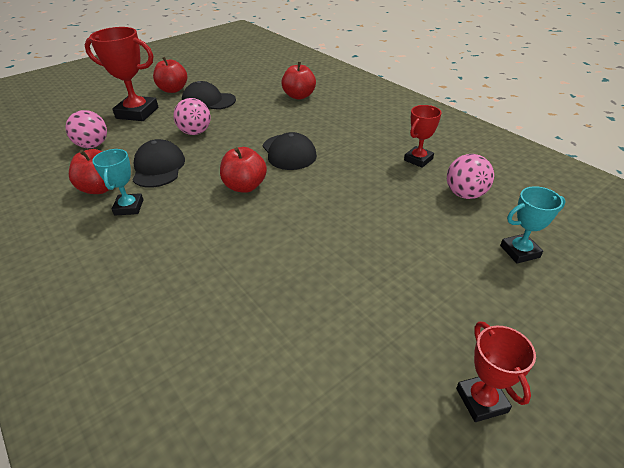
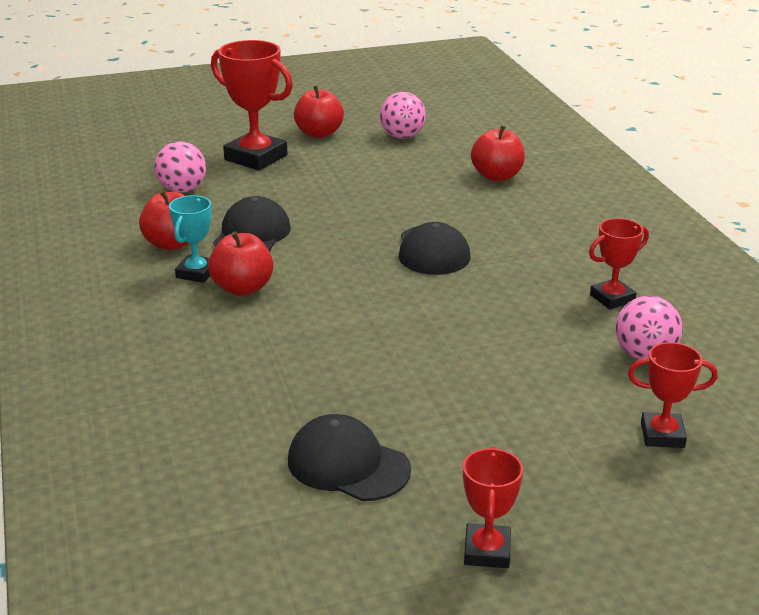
camera: 20 degrees right, 10 degrees down
pink ball [174,98,211,135] -> pink ball moved to [380,92,426,139]
black cap [182,81,236,110] -> black cap moved to [288,414,411,501]
red apple [220,147,267,193] -> red apple moved to [208,231,274,296]
turquoise trophy [500,186,566,264] -> red trophy [628,342,718,448]

